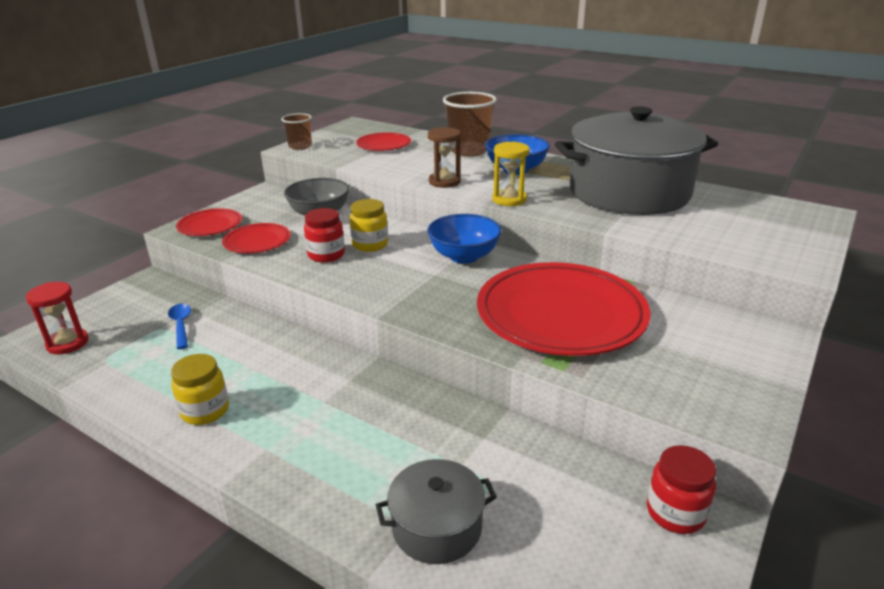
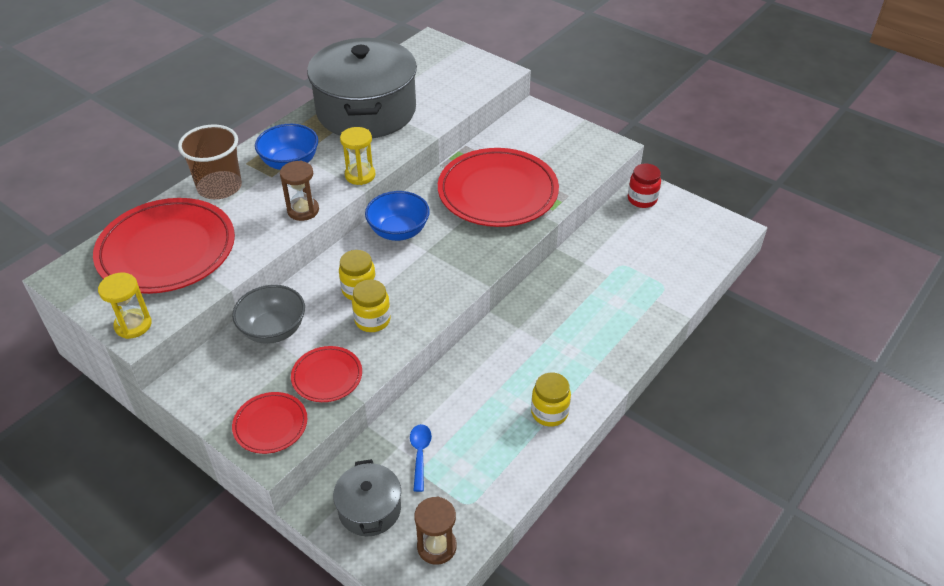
camera: 85 degrees left, 15 degrees up
red hourglass [26,282,88,354] -> brown hourglass [414,497,457,565]
blue spoon [168,304,191,349] -> blue spoon turned 105 degrees clockwise [410,424,432,492]
brown cup [281,113,312,150] -> yellow hourglass [98,273,152,339]
red jar [304,208,345,263] -> yellow jar [352,280,391,332]
red plate [356,132,411,151] -> red plate [93,198,235,294], size x2.07
grey pot [376,459,497,564] -> grey pot moved to [333,459,401,536]

